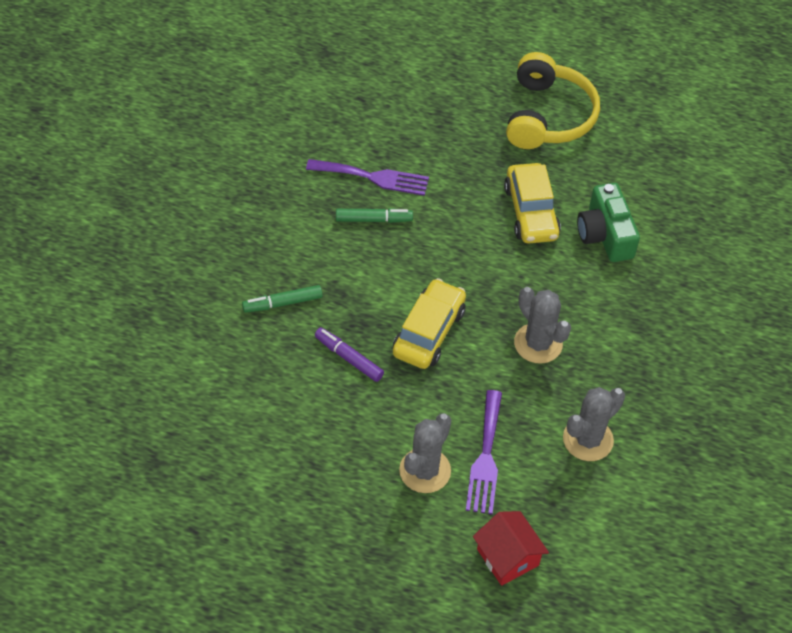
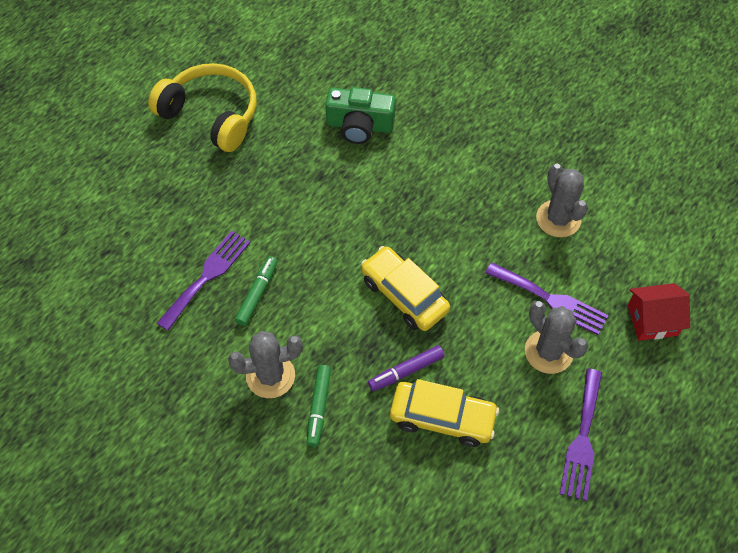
camera: 65 degrees left, 5 degrees up
yellow car [504,163,561,244] -> yellow car moved to [390,379,499,447]
grey cactus [514,287,571,364] -> grey cactus moved to [228,331,303,398]
none -> purple fork [560,368,602,501]

